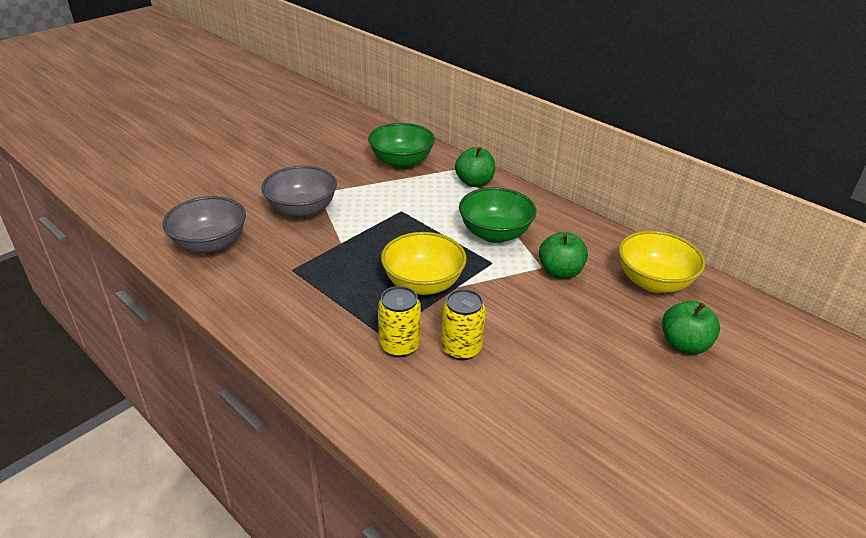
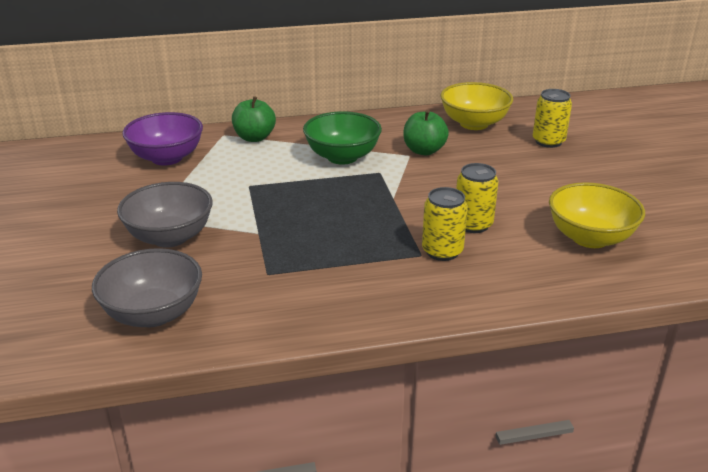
camera: 55 degrees left, 5 degrees down
green bowl [368,123,435,169] -> purple bowl [122,112,203,166]
yellow bowl [381,232,467,295] -> yellow bowl moved to [549,182,645,248]
green apple [662,301,720,354] -> yellow can [533,89,572,148]

